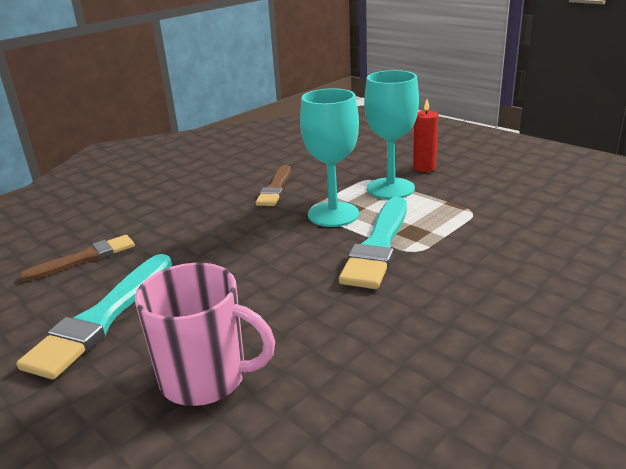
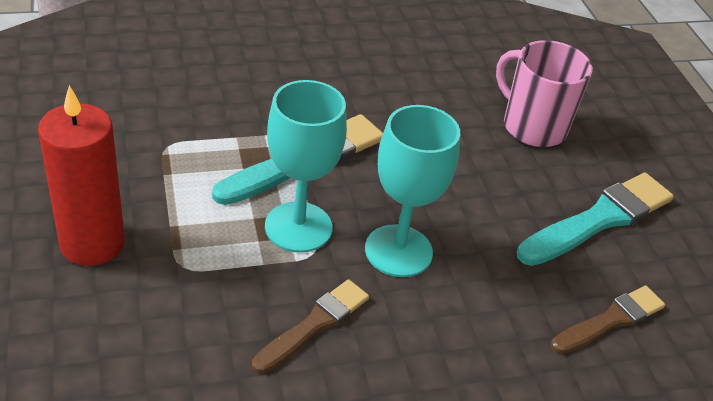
camera: 155 degrees left, 15 degrees up
brown brush [20,235,135,281] -> brown brush turned 150 degrees clockwise [551,286,665,354]
turquoise goblet [364,70,419,199] -> turquoise goblet moved to [365,105,460,277]
red candle [413,99,439,172] -> red candle [38,85,125,266], size x1.75

